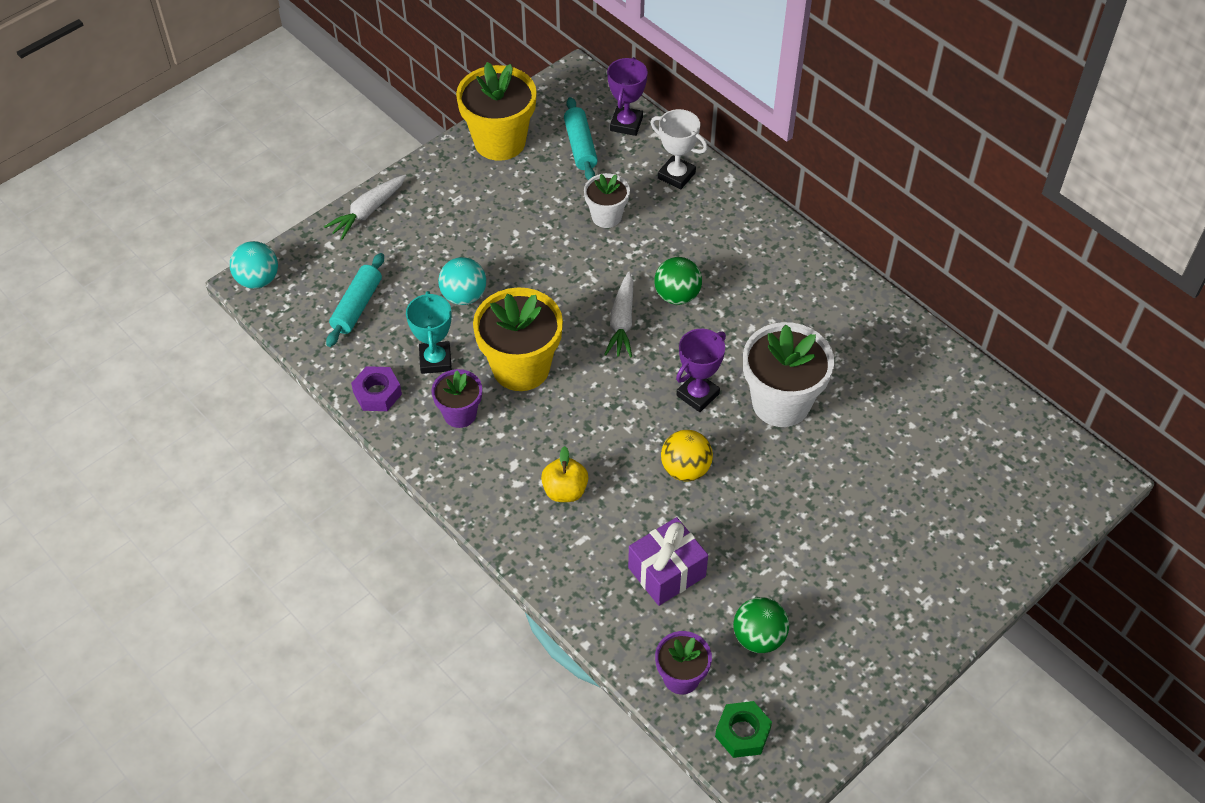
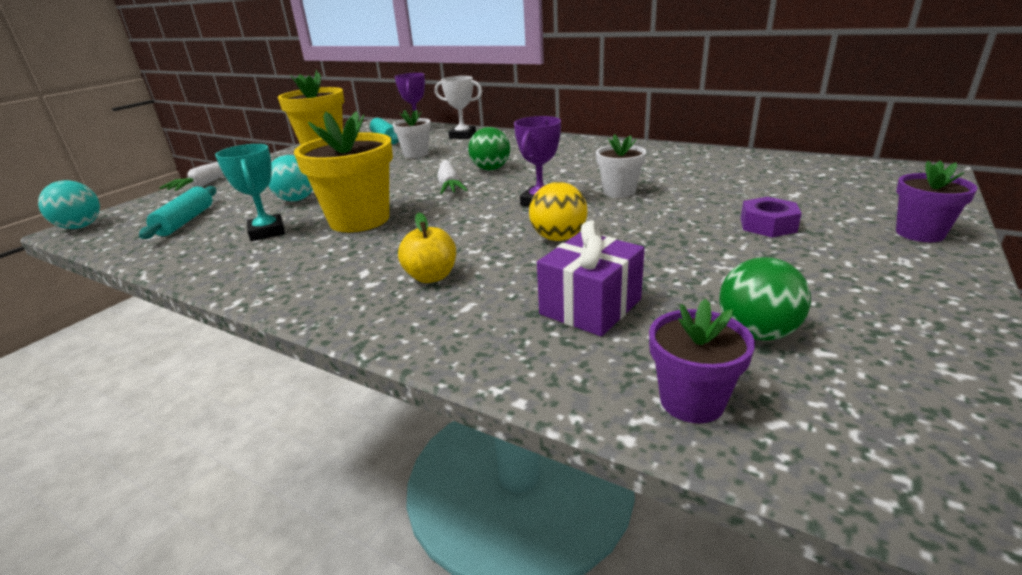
camera: 15 degrees left, 25 degrees down
purple nut [351,366,402,411] -> purple nut moved to [741,197,802,237]
purple flower pot [432,369,482,428] -> purple flower pot moved to [896,160,977,242]
green nut [715,701,772,758] -> none
white flower pot [743,322,834,427] -> white flower pot [596,134,646,198], size x0.56

